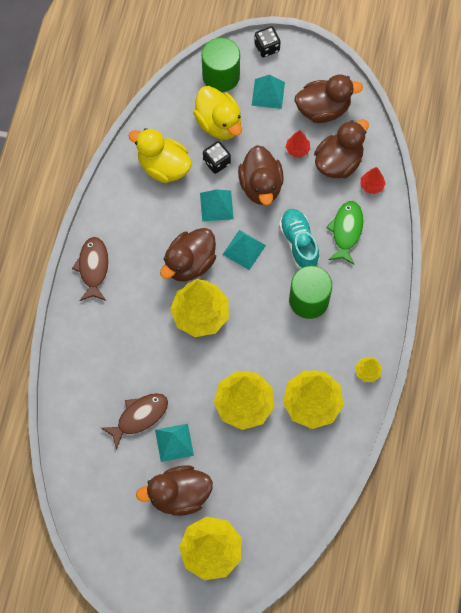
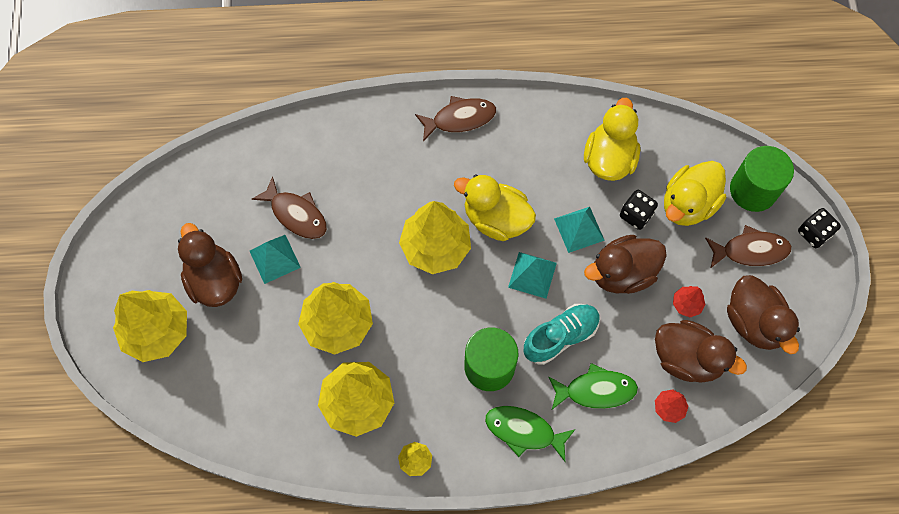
camera: 75 degrees right, 0 degrees up
brown duck [160,228,216,282] -> yellow duck [454,174,536,241]
turquoise pyramid [252,75,285,109] -> brown fish [705,225,792,268]
none -> green fish [485,406,576,461]

